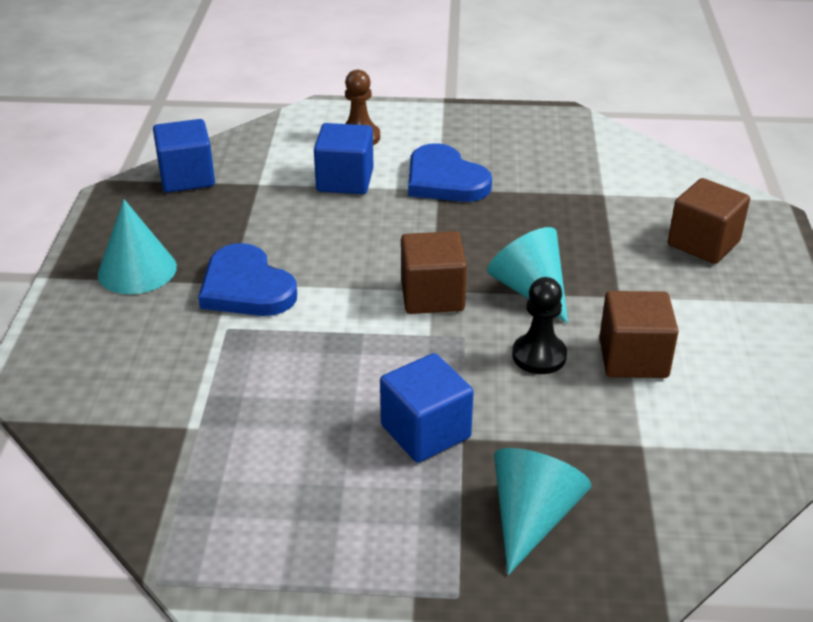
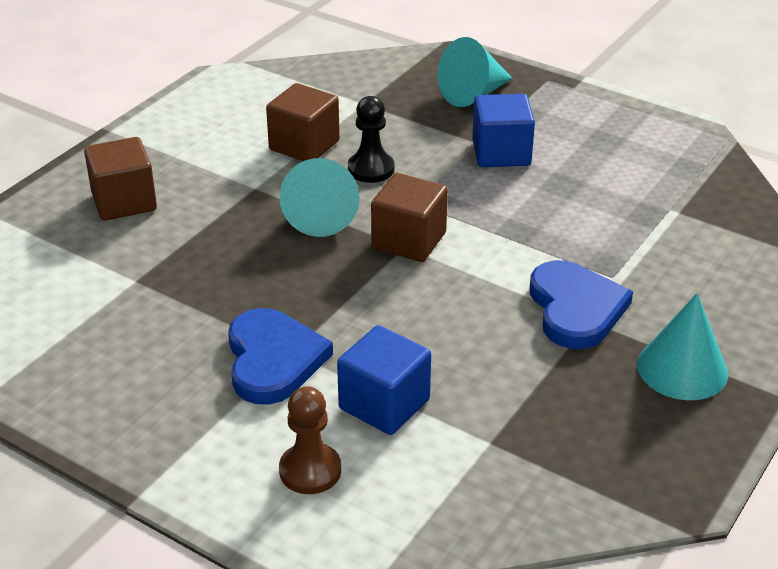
camera: 150 degrees left, 0 degrees up
blue cube [153,119,215,192] -> none

